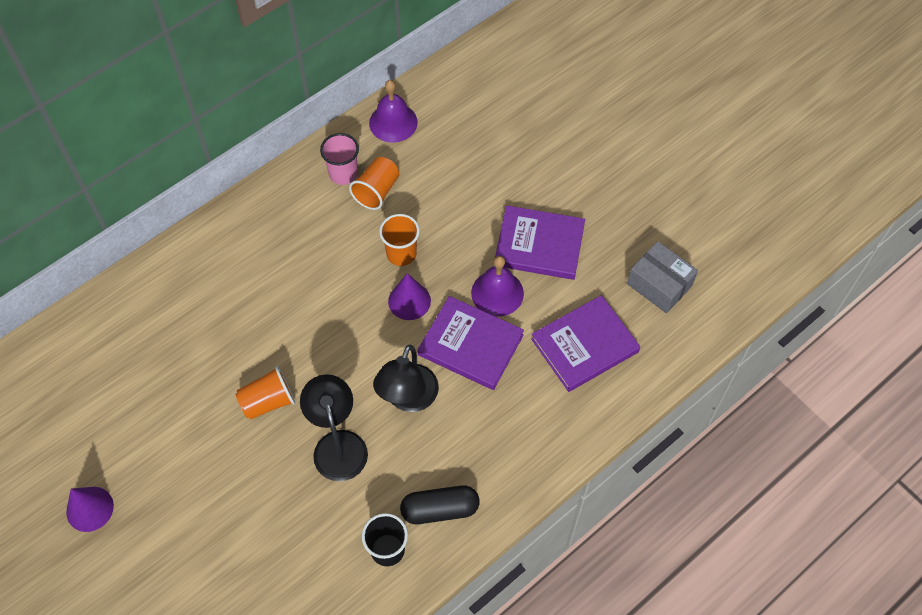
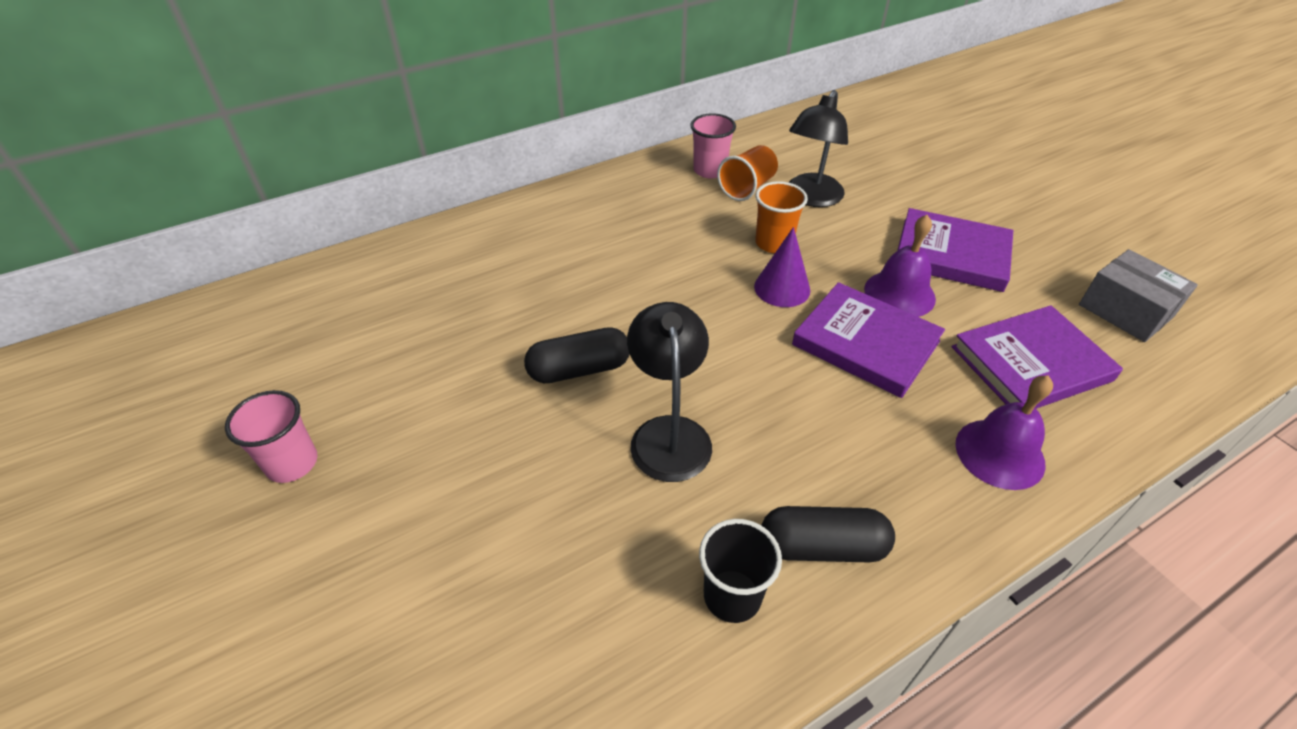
camera: 10 degrees right, 15 degrees down
purple cone [66,487,114,532] -> pink cup [225,390,317,483]
orange cup [236,366,295,420] -> black capsule [524,327,629,383]
purple bell [369,80,418,143] -> purple bell moved to [955,375,1053,490]
black lamp [373,345,439,412] -> black lamp moved to [788,90,848,207]

